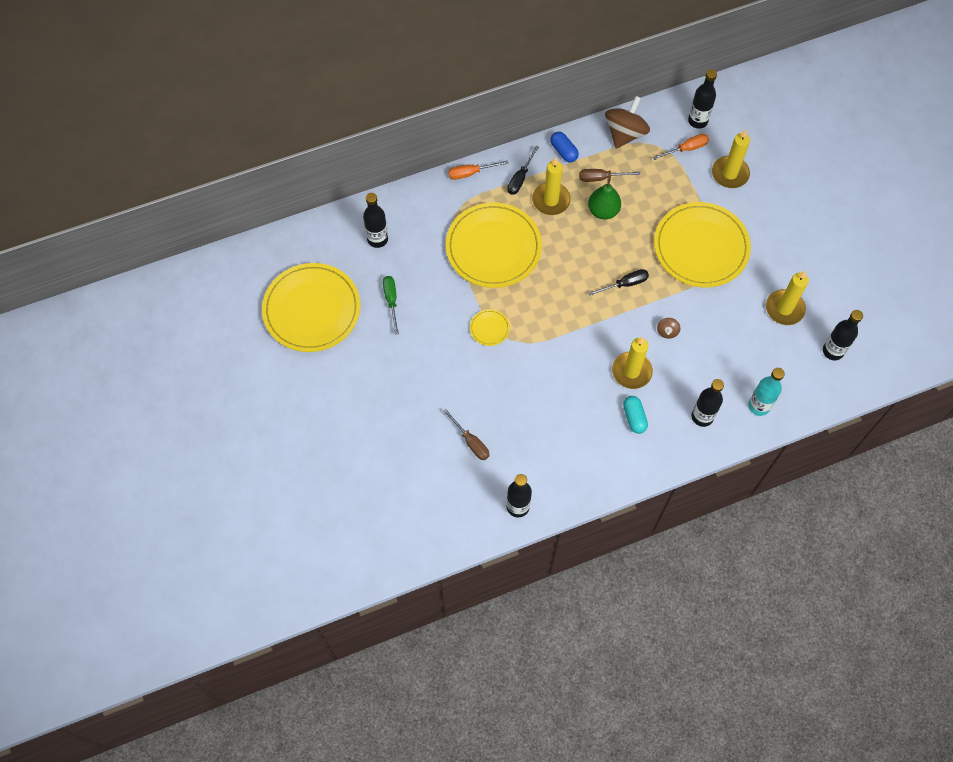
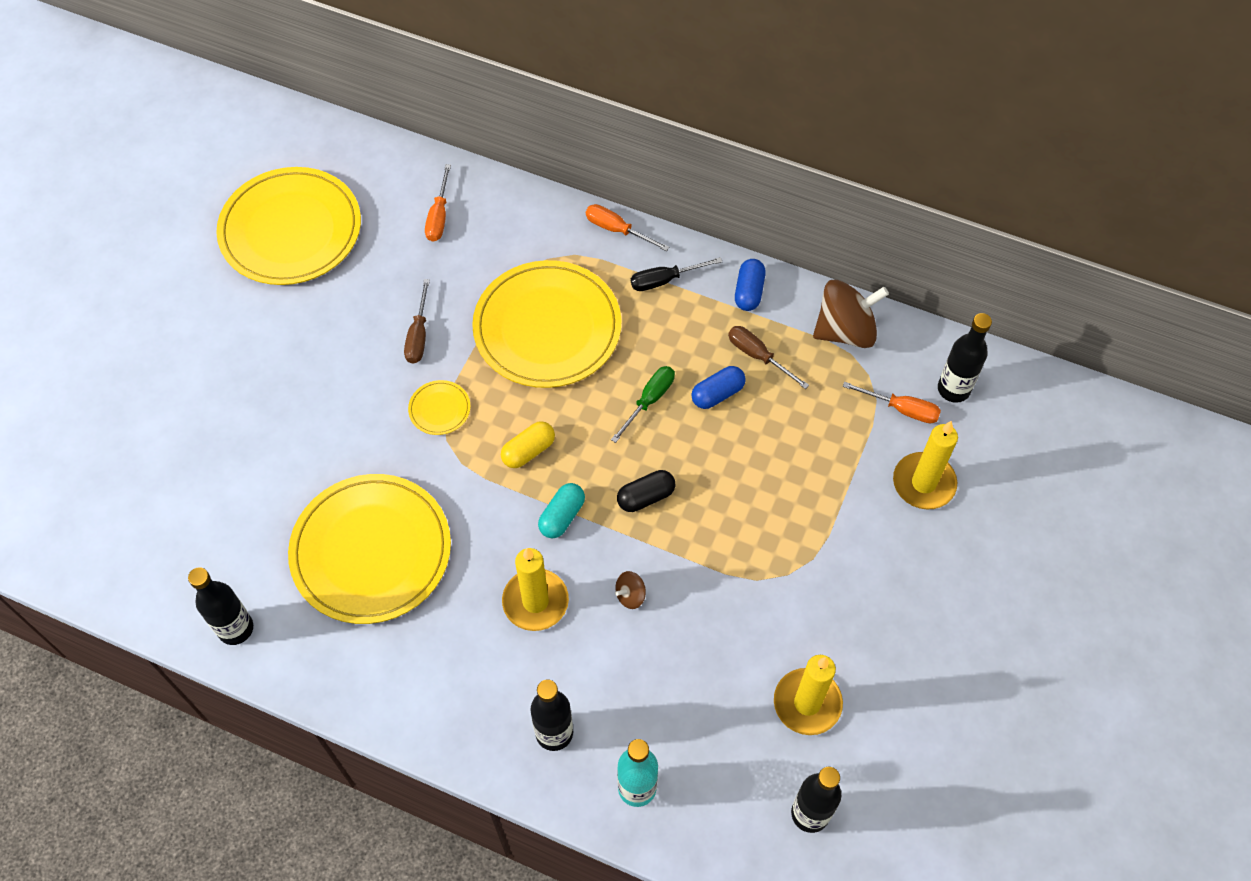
camera: 45 degrees right, 5 degrees down
black bottle [363,193,388,248] -> orange screwdriver [425,164,451,242]
green screwdriver [383,276,399,335] -> green screwdriver moved to [611,366,675,443]
brown screwdriver [443,409,490,460] -> brown screwdriver moved to [404,279,430,364]
yellow candle [532,157,571,215] -> none
green pear [588,178,621,219] -> blue capsule [691,366,746,409]
black screwdriver [589,269,649,296] -> black capsule [617,470,675,512]
turquoise capsule [623,396,648,434] -> turquoise capsule moved to [538,483,585,538]
yellow plate [654,202,751,287] -> yellow plate moved to [288,474,451,624]
none -> yellow capsule [501,421,555,468]

